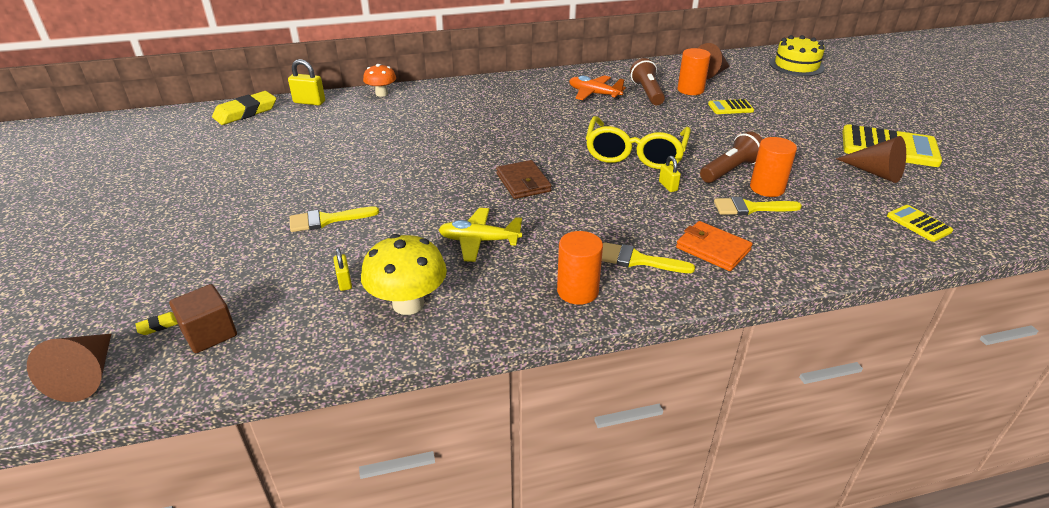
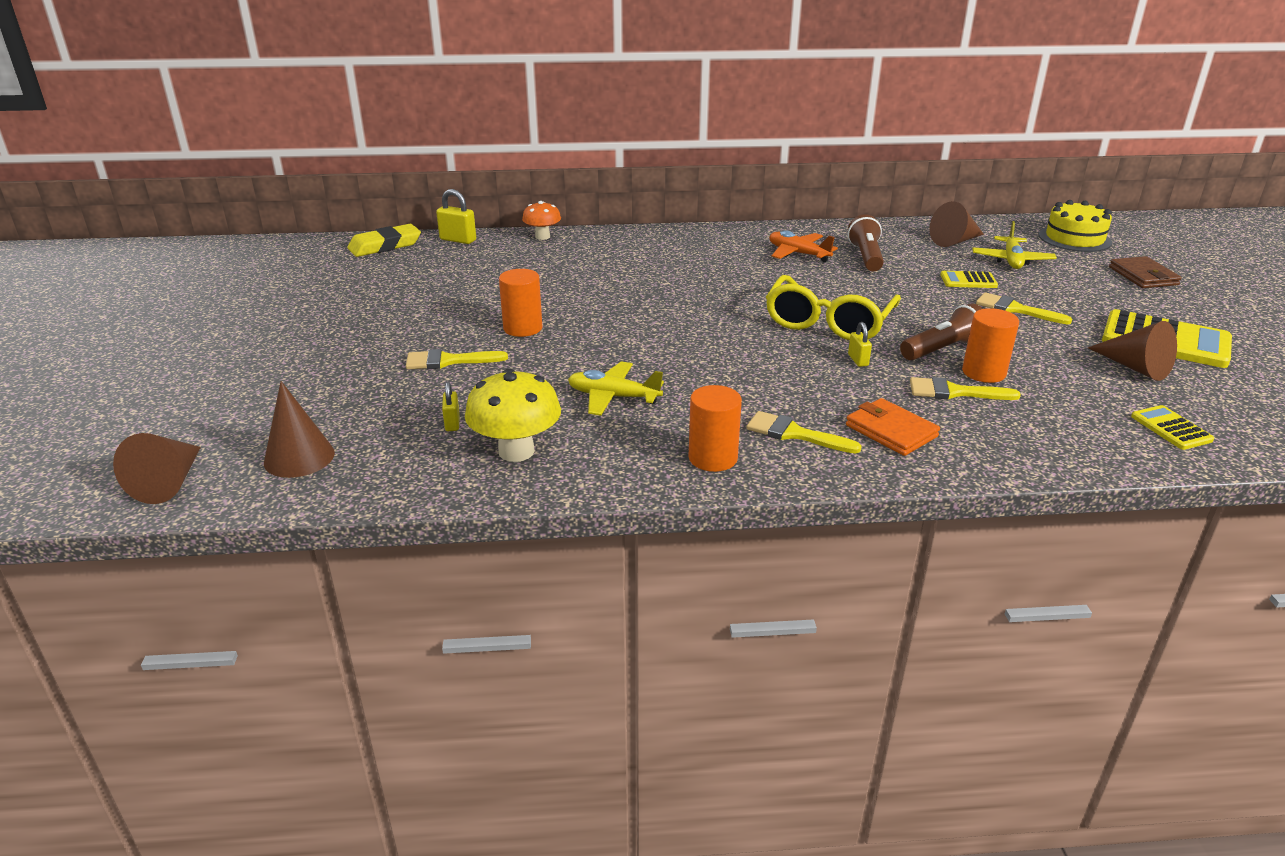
camera: 10 degrees right, 5 degrees down
yellow eraser [136,312,178,335] -> none
brown cube [169,284,237,353] -> brown cone [264,381,335,478]
brown wallet [496,160,552,199] -> brown wallet moved to [1109,256,1182,288]
orange cylinder [678,48,711,95] -> orange cylinder moved to [499,269,543,337]
none -> yellow plane [972,221,1057,269]
none -> yellow brush [976,292,1072,324]

